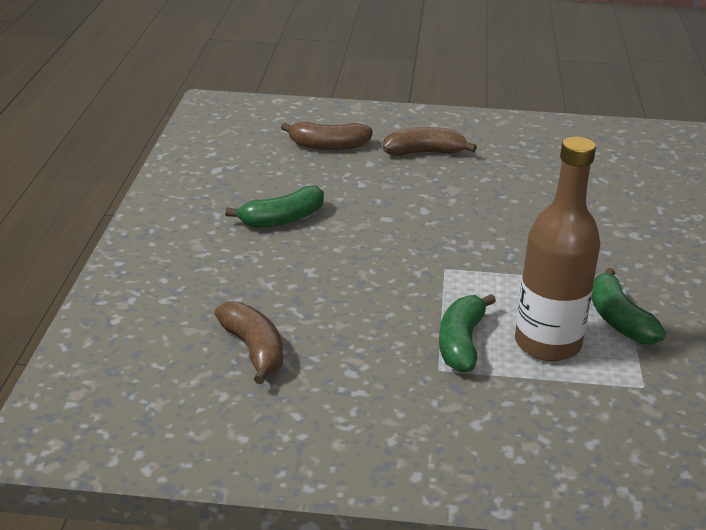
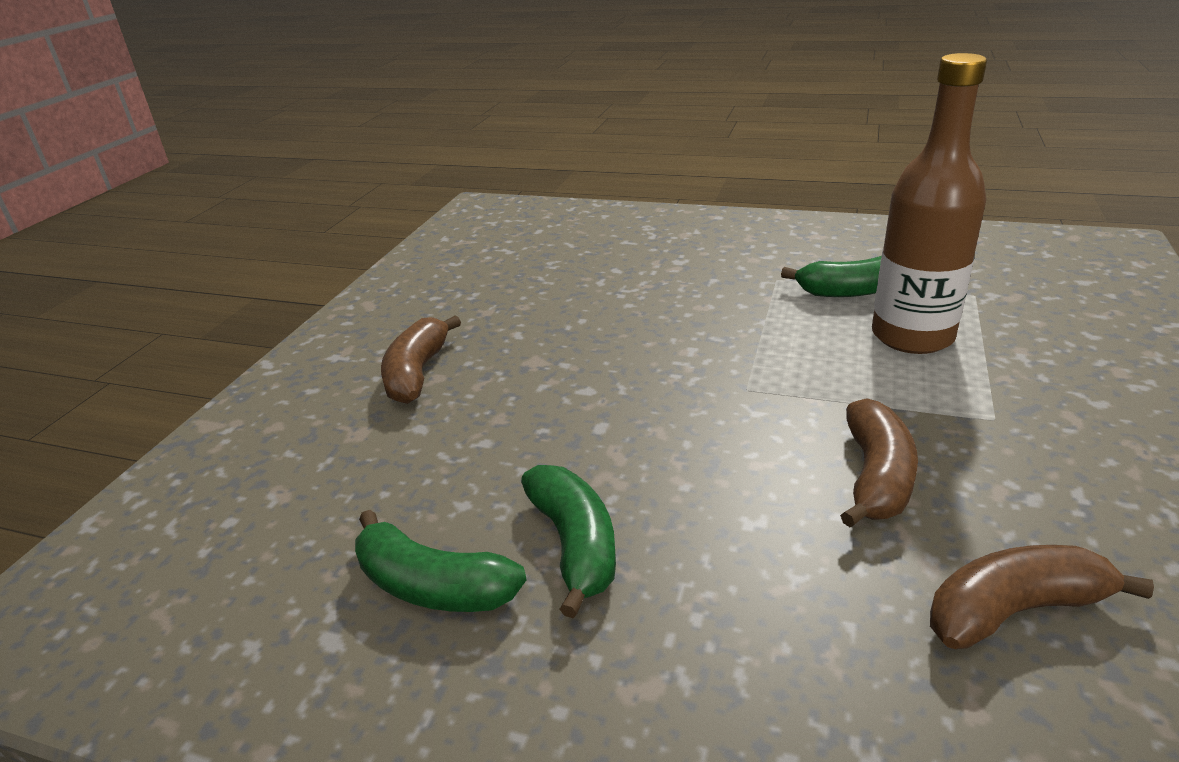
camera: 75 degrees left, 0 degrees up
brown banana [281,122,373,150] -> brown banana moved to [840,398,918,528]
green banana [439,294,496,373] -> green banana moved to [355,510,527,612]

